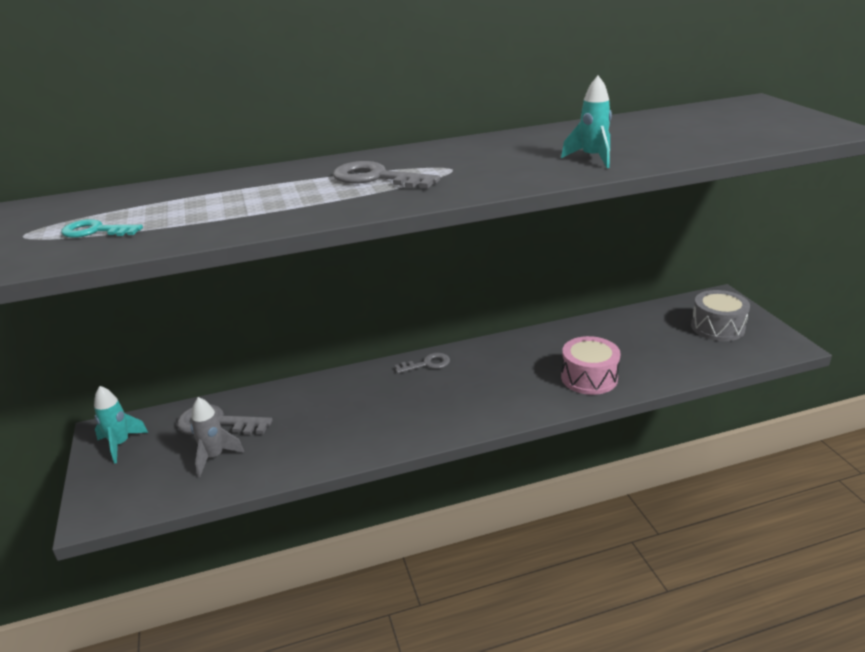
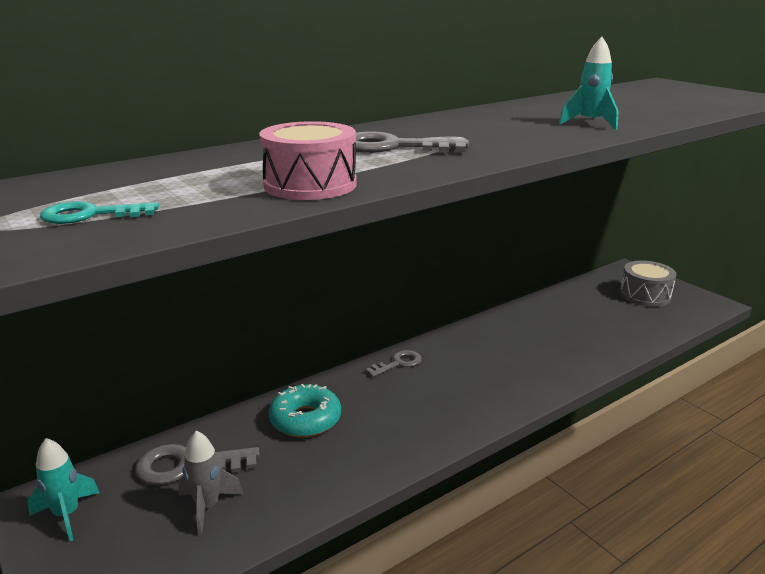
camera: 20 degrees left, 5 degrees down
pink drum [561,336,621,395] -> pink drum moved to [259,121,357,200]
none -> turquoise donut [269,384,341,437]

